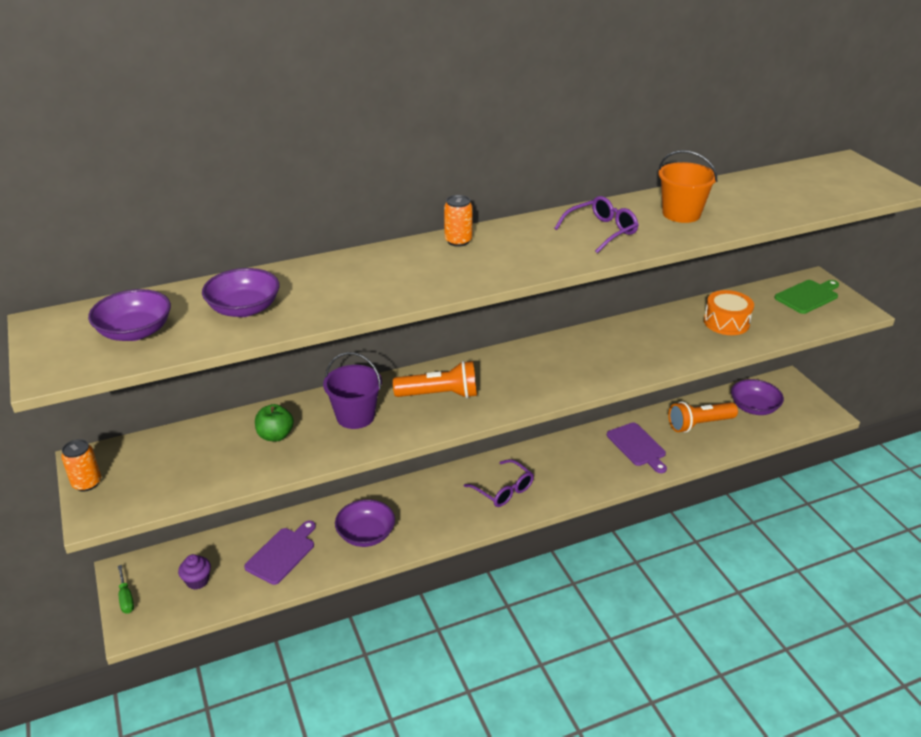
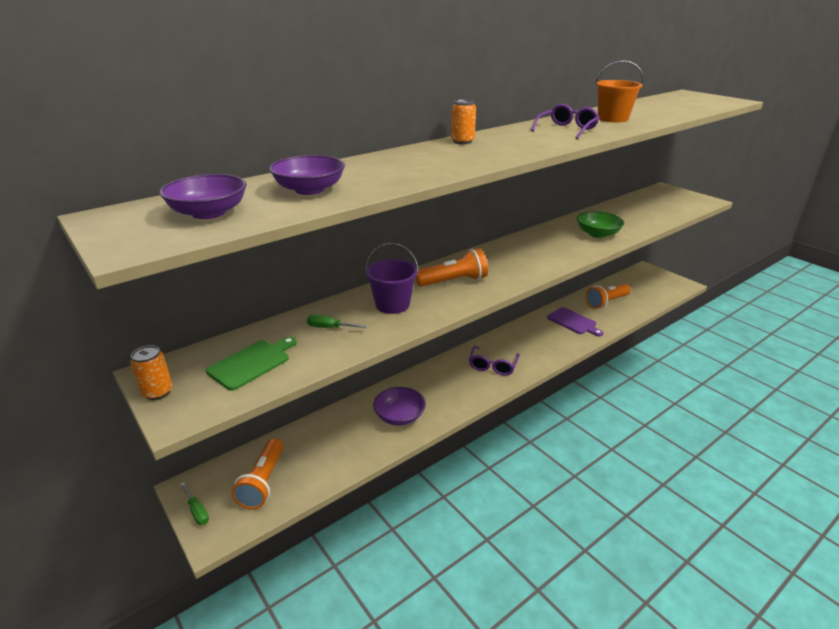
camera: 15 degrees left, 5 degrees down
purple cupcake [178,554,211,590] -> orange flashlight [231,438,284,509]
purple cutting board [244,521,316,585] -> none
green apple [255,404,294,441] -> green screwdriver [307,315,367,328]
purple glasses [464,459,534,507] -> purple glasses turned 75 degrees clockwise [469,346,520,376]
orange drum [704,290,754,335] -> none
purple bowl [731,379,784,415] -> none
green cutting board [774,280,839,314] -> green cutting board moved to [206,336,297,391]
none -> green bowl [577,211,624,238]

